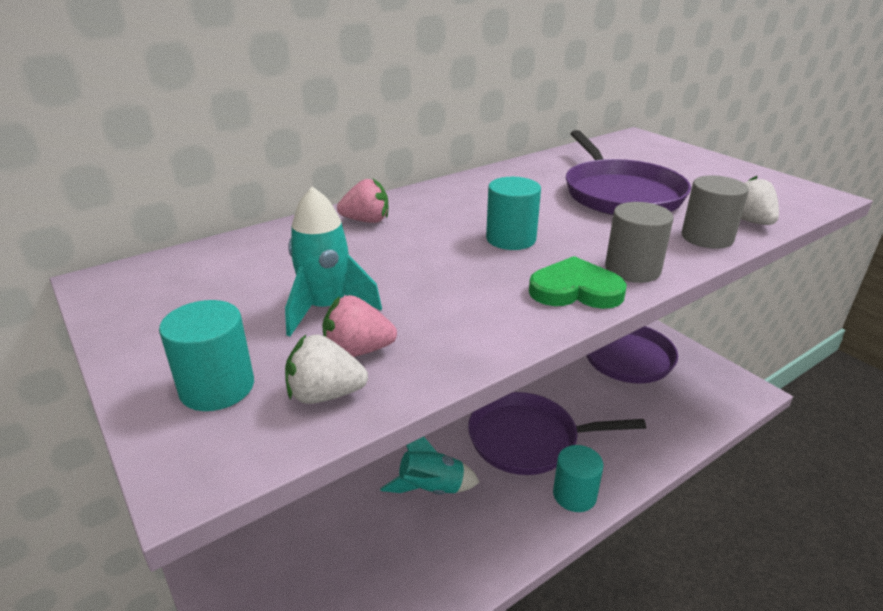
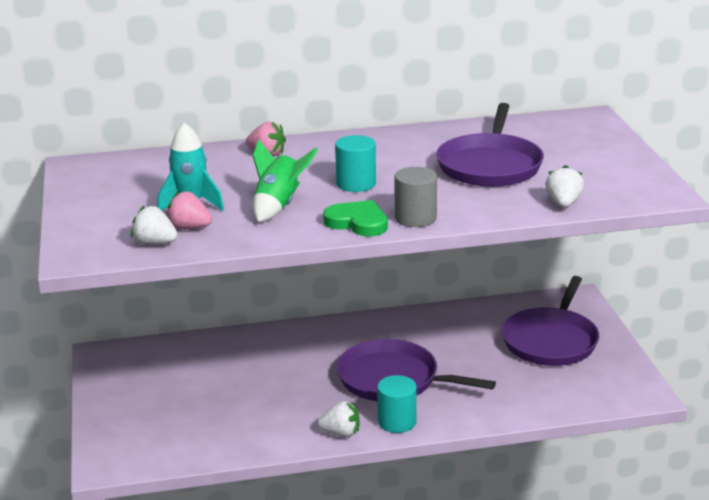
camera: 25 degrees right, 5 degrees down
turquoise cylinder [159,300,254,411] -> none
turquoise rocket [380,437,479,495] -> none
grey cylinder [681,175,749,249] -> none
none -> green rocket [253,139,318,222]
none -> white strawberry [317,401,359,437]

